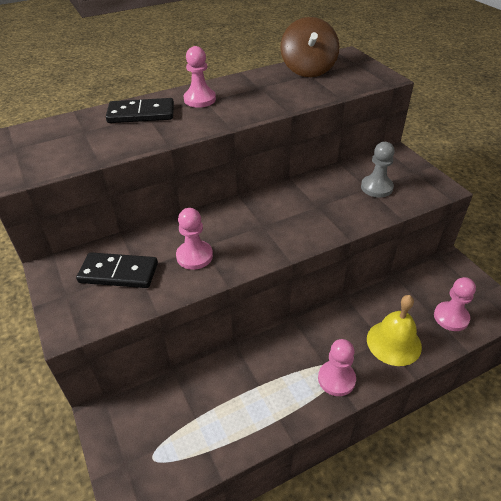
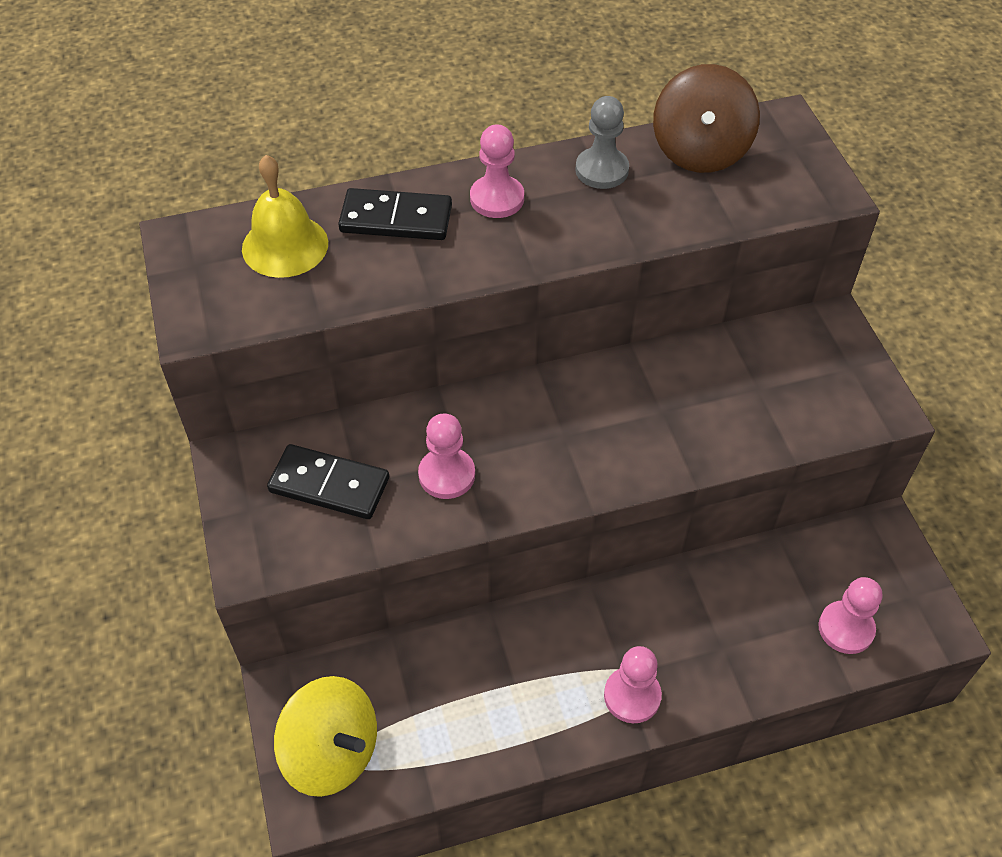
camera: 10 degrees right, 10 degrees up
grey pawn [361,142,395,198] -> grey pawn moved to [575,96,629,189]
yellow bell [367,295,422,366] -> yellow bell moved to [242,155,328,278]
none -> yellow spinning top [274,676,377,797]

